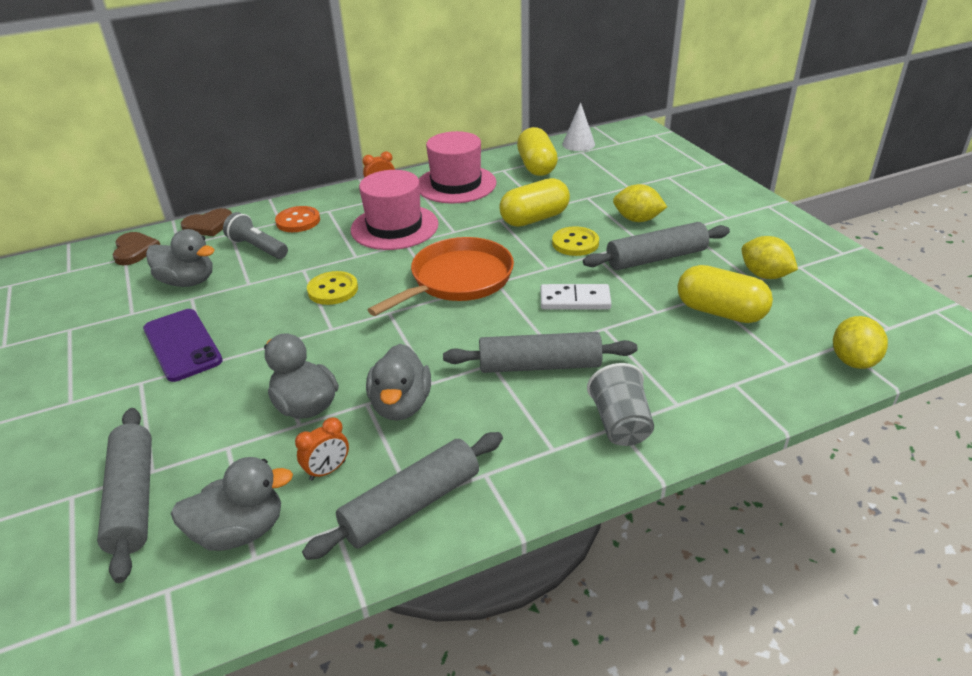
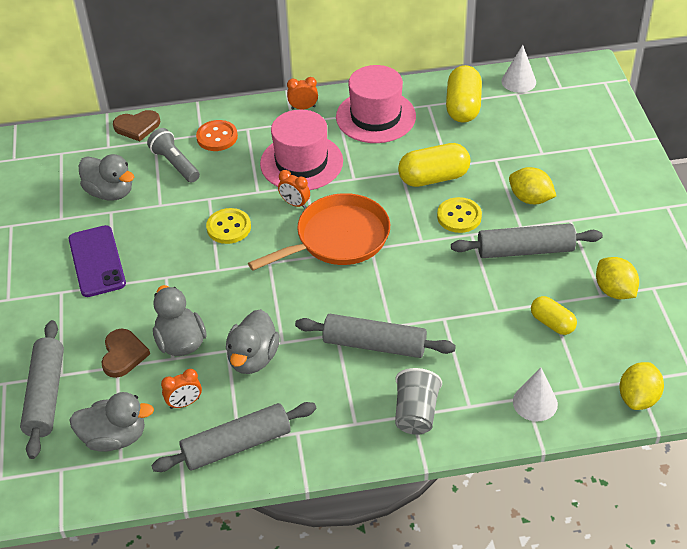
camera: 15 degrees right, 10 degrees up
brown heart [113,232,160,265] -> brown heart moved to [102,328,150,378]
white domino [541,284,612,310] -> none
yellow capsule [678,265,773,323] -> yellow capsule [531,296,577,335], size x0.62
none -> orange clock [278,170,310,209]
none -> white cone [513,368,558,421]

